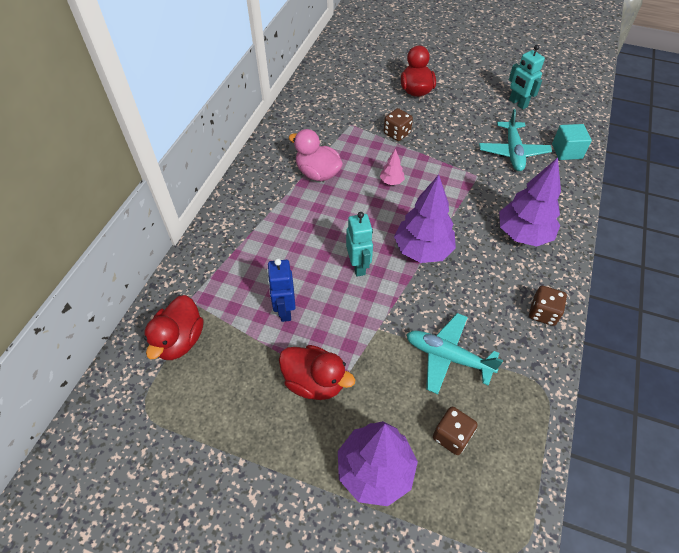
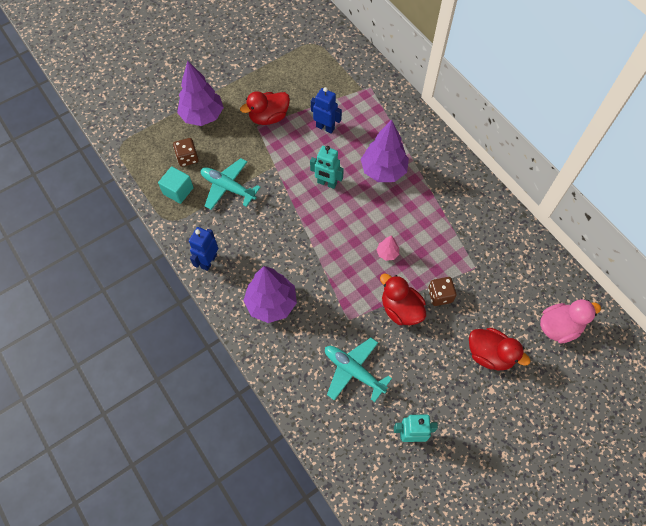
camera: 125 degrees right, 10 degrees up
red duck [144,295,203,360] -> red duck moved to [380,273,426,325]
pink duck [288,129,343,181] -> pink duck moved to [540,299,601,344]
purple tree [394,175,456,263] -> purple tree moved to [361,120,409,182]
turquoise plane [406,313,503,394] -> turquoise plane turned 120 degrees counterclockwise [201,158,261,210]
brown dice [529,286,567,326] -> blue robot [189,227,218,271]
turquoise cube [552,124,592,160] -> turquoise cube moved to [158,166,194,204]

